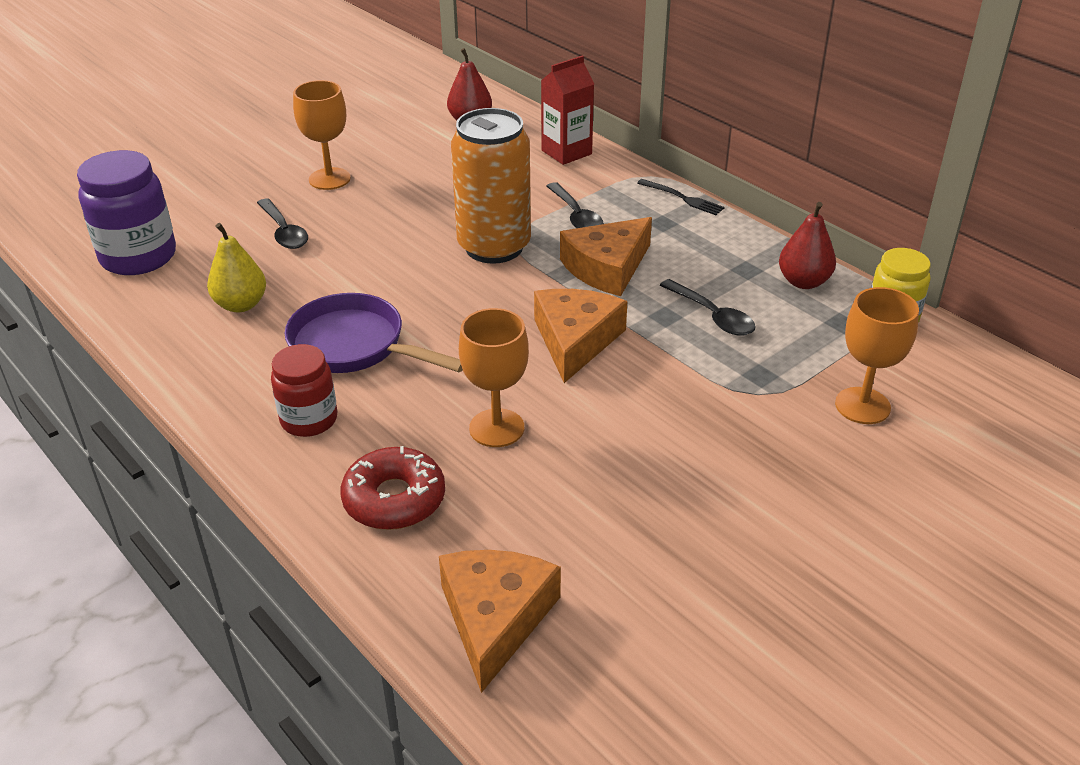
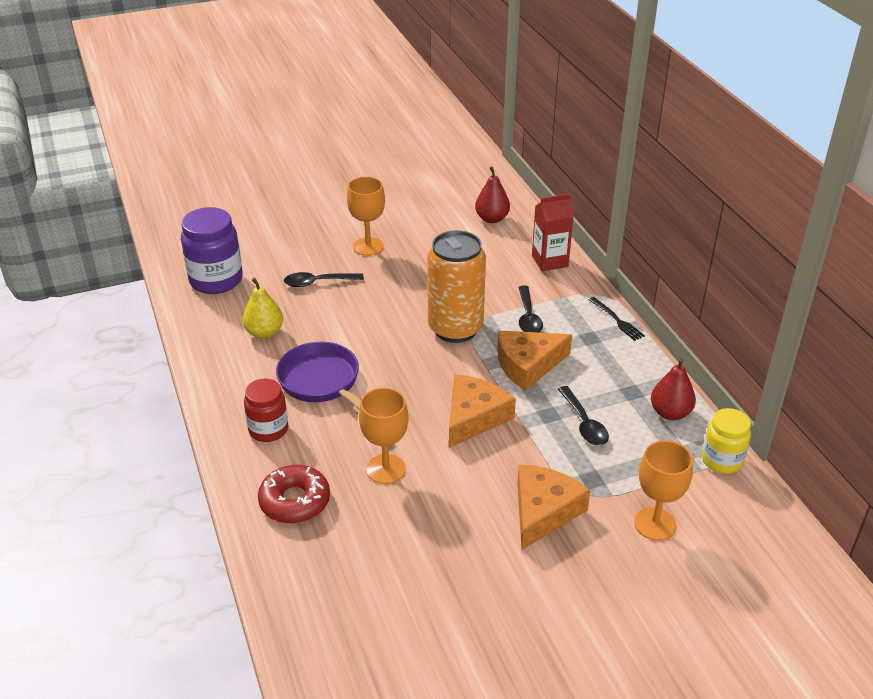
camera: 20 degrees right, 0 degrees up
black spoon [257,198,308,249] -> black spoon turned 90 degrees clockwise [284,272,364,287]
orange cheese [439,550,561,693] -> orange cheese moved to [517,464,591,550]

